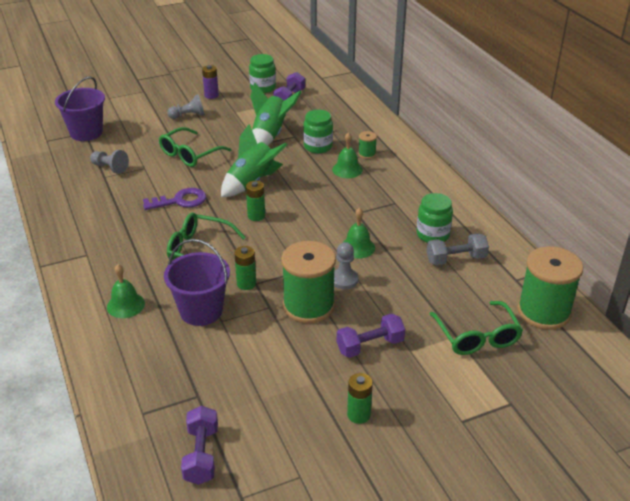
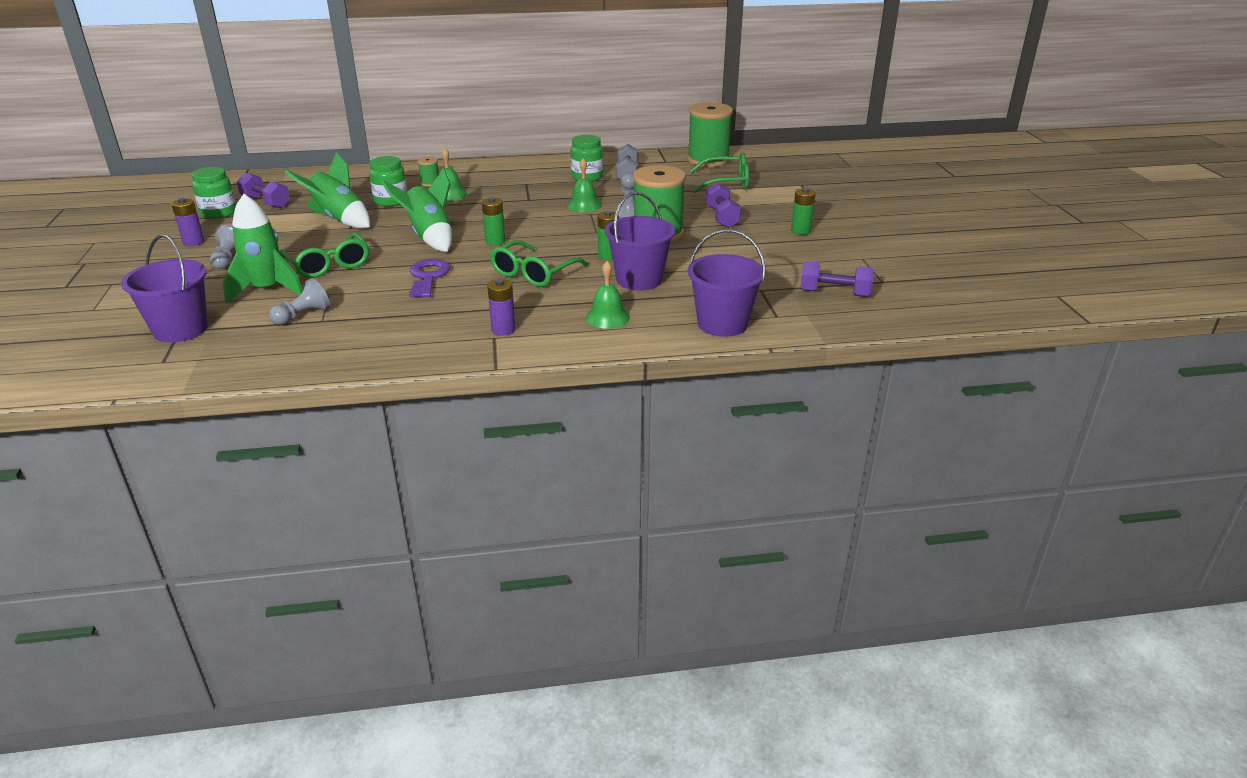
camera: 75 degrees left, 5 degrees down
none -> green rocket [223,194,303,304]
none -> purple battery [487,279,516,336]
none -> purple bucket [688,229,766,337]

